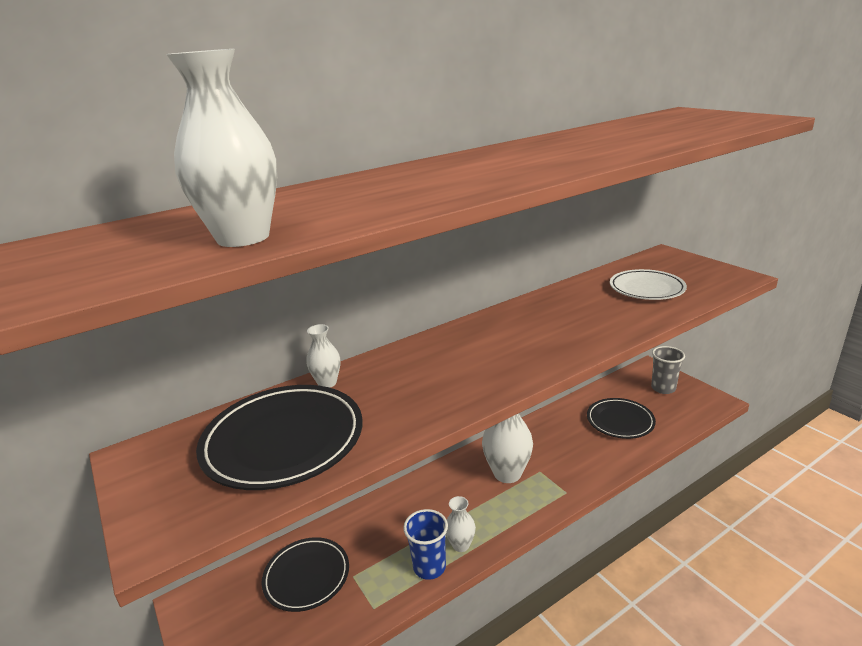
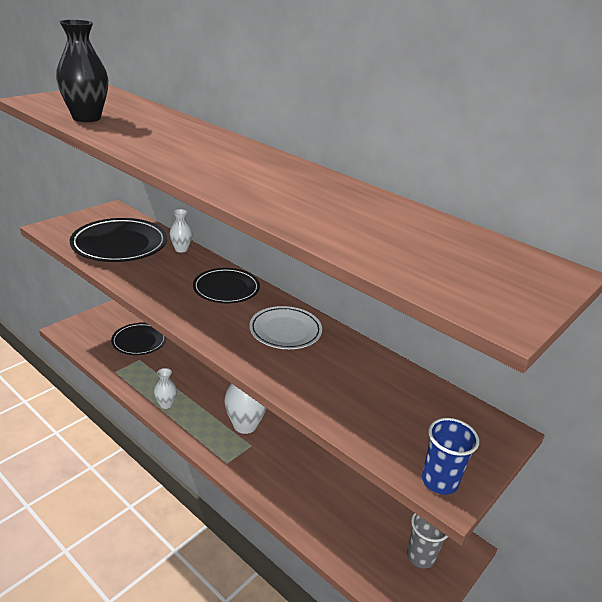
camera: 70 degrees right, 5 degrees up
white vase [166,49,277,247] -> black vase [56,20,108,122]
blue cup [403,509,448,580] -> blue cup moved to [422,418,479,495]
black plate [587,398,656,439] -> black plate moved to [193,268,260,303]
white plate [610,269,687,300] -> white plate moved to [249,306,322,349]

